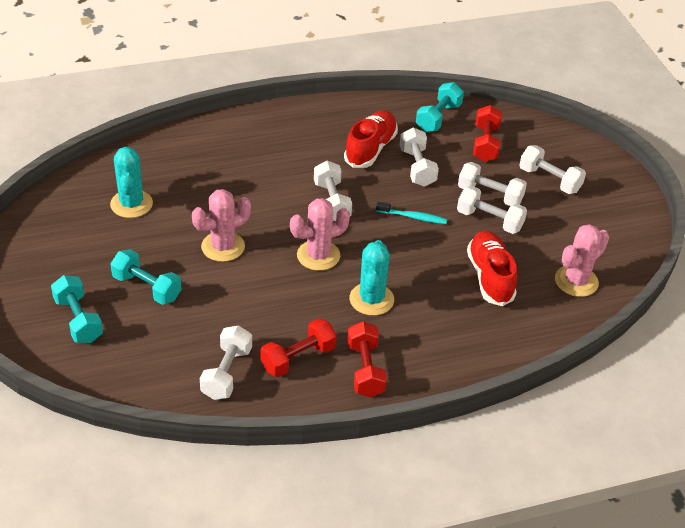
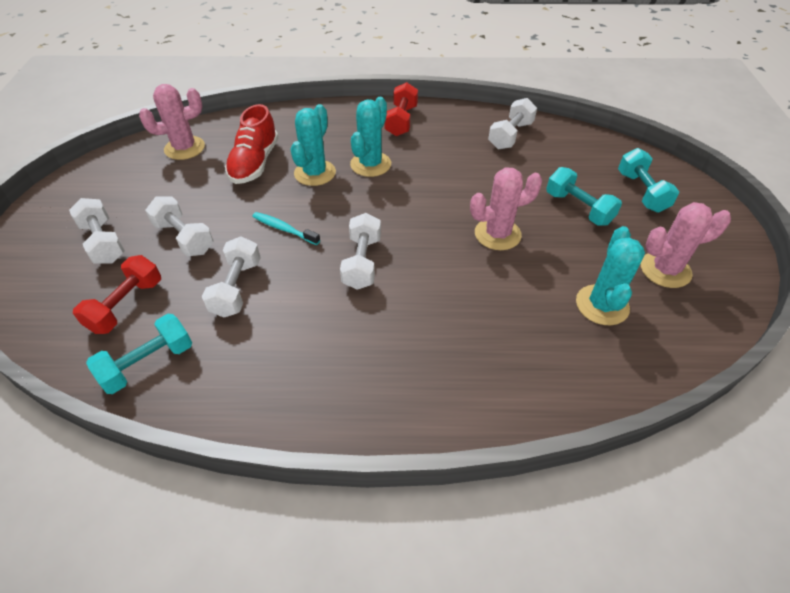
camera: 160 degrees left, 5 degrees up
red dumbbell [261,318,337,377] -> none
pink cactus [290,198,350,271] -> pink cactus moved to [641,202,731,288]
red shoe [344,111,398,168] -> none
white dumbbell [457,186,527,234] -> none
none -> turquoise cactus [291,104,336,186]

